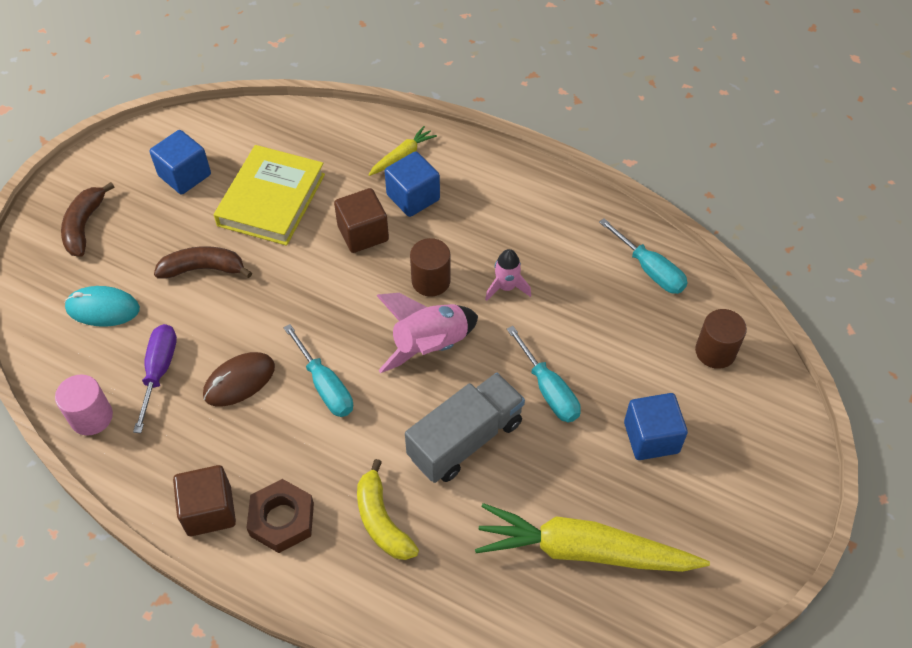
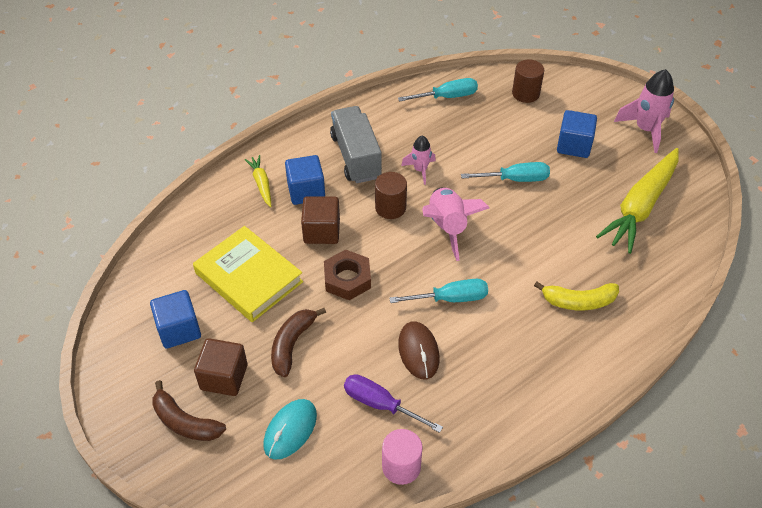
camera: 65 degrees left, 5 degrees down
brown cube [173,465,236,536] -> brown cube moved to [194,338,248,396]
brown nut [246,479,314,553] -> brown nut moved to [324,250,371,300]
grey truck [405,373,525,483] -> grey truck moved to [330,106,382,183]
none -> pink rocket [614,69,674,153]

